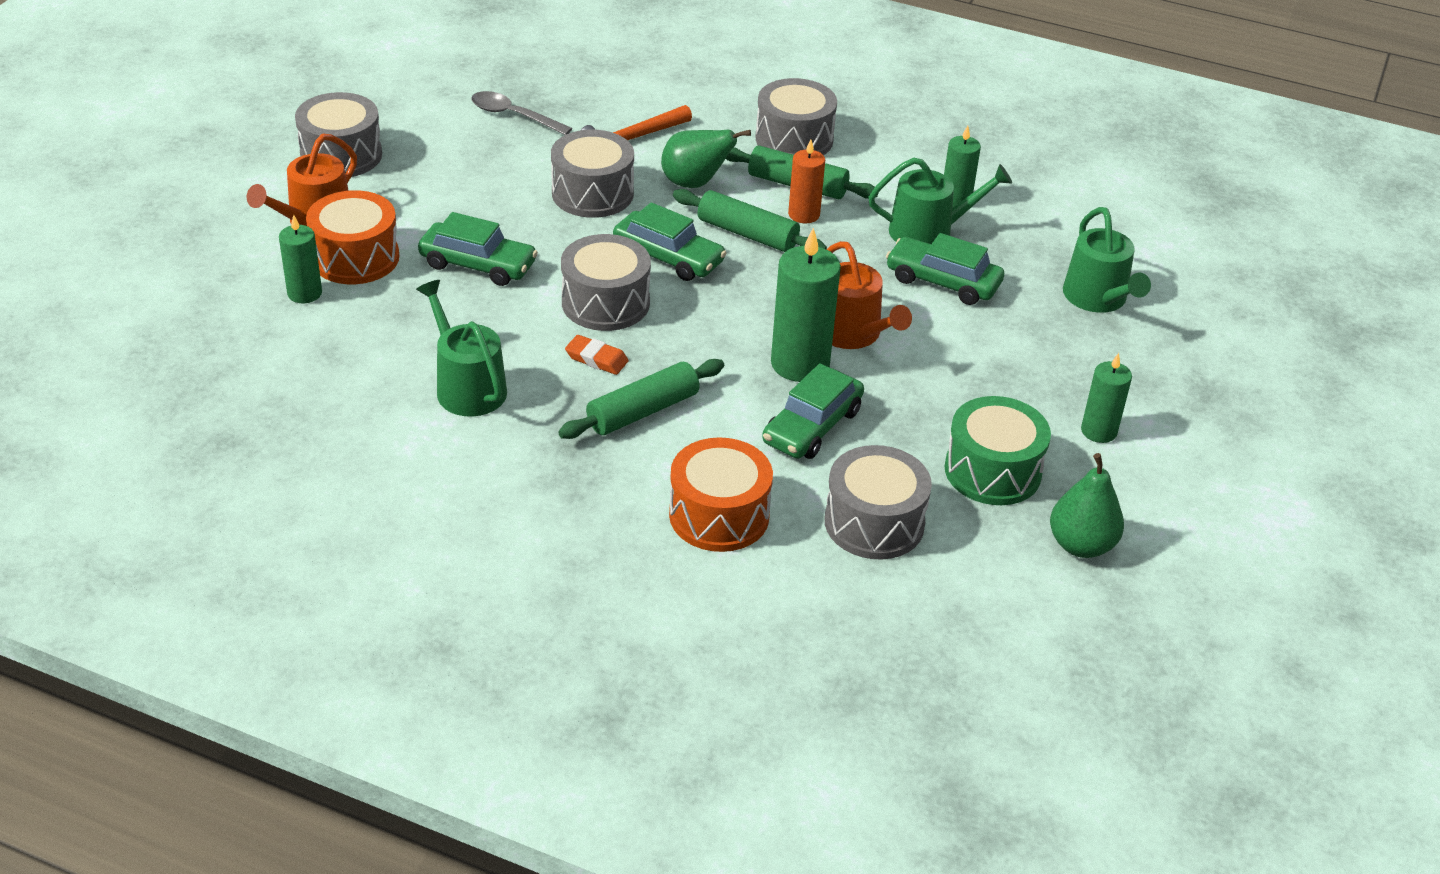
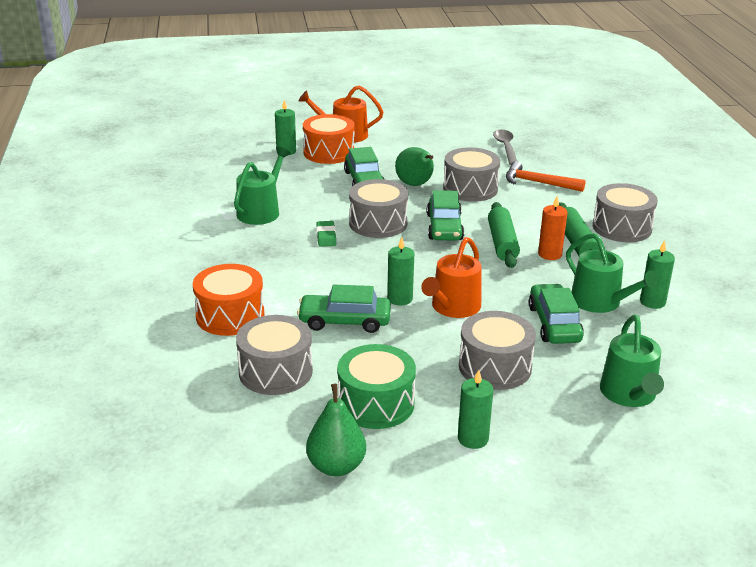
camera: 60 degrees right, 10 degrees down
grey drum [295,92,382,177] -> grey drum moved to [459,311,536,390]
green rolling pin [558,359,724,439] -> none
orange eraser [565,335,629,375] -> green eraser [316,221,336,247]
green pear [661,130,751,188] -> green pear moved to [395,147,434,186]
green candle [771,228,841,382] -> green candle [387,237,414,305], size x0.59
green watering can [1063,207,1151,313] -> green watering can turned 45 degrees counterclockwise [600,315,664,407]

